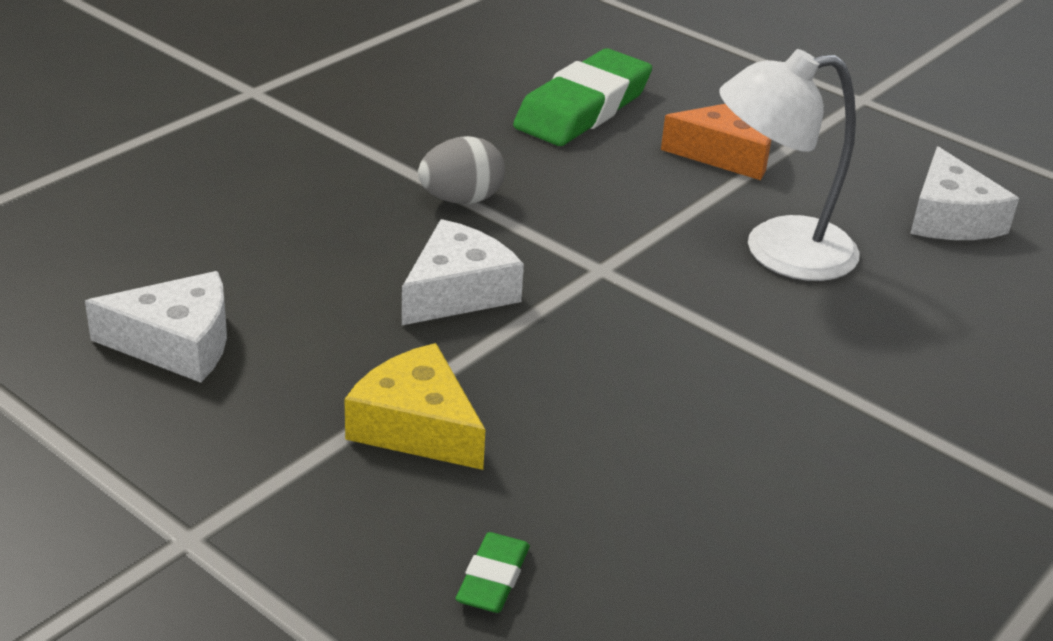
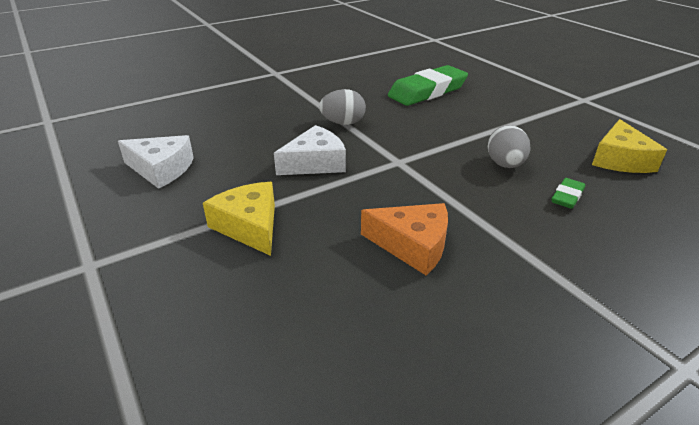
camera: 20 degrees right, 0 degrees up
green eraser [455,532,530,613] -> green eraser moved to [552,178,585,209]
orange cheese [661,104,772,180] -> orange cheese moved to [361,203,448,275]
white lamp [719,49,860,281] -> grey egg [488,125,531,168]
white cheese [910,146,1019,240] -> yellow cheese [592,119,667,173]

